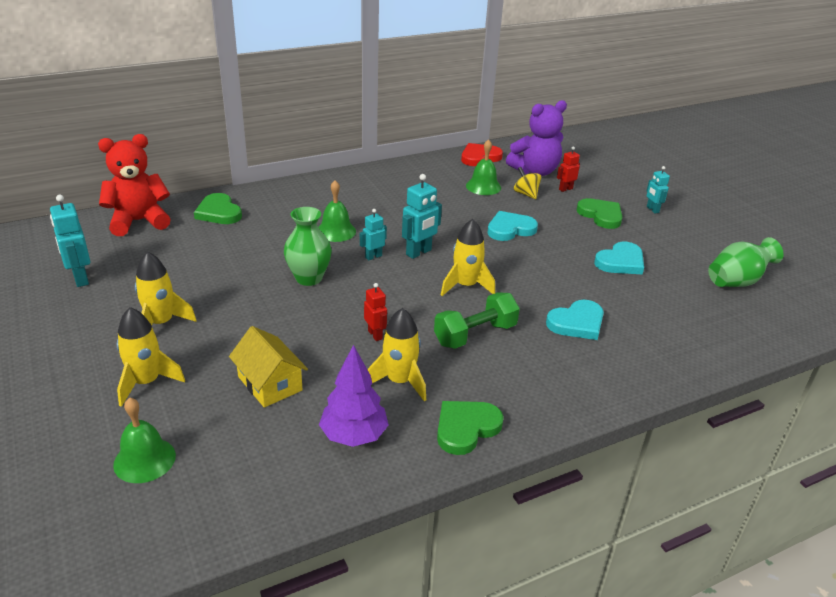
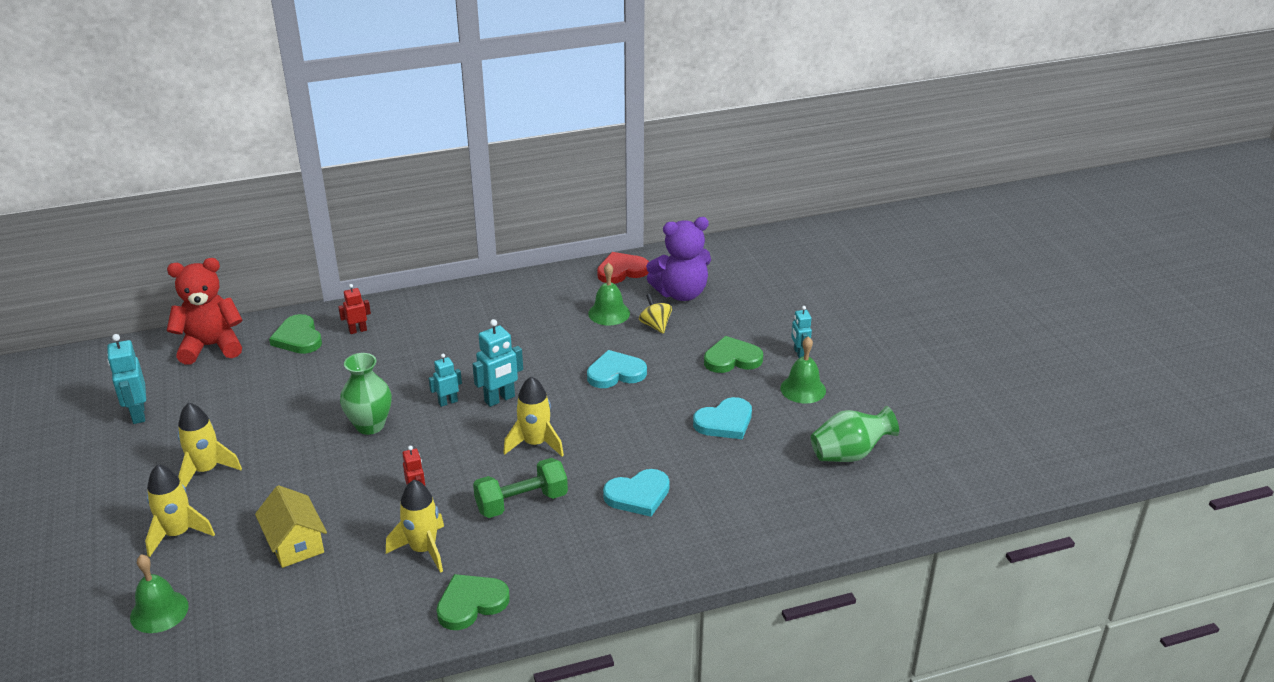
camera: 10 degrees right, 0 degrees up
green bell [318,180,356,242] -> green bell moved to [780,336,826,404]
purple tree [319,345,389,447] -> none
red robot [557,146,580,192] -> red robot moved to [338,284,371,334]
green heart [577,198,623,229] -> green heart turned 75 degrees counterclockwise [704,336,763,373]

